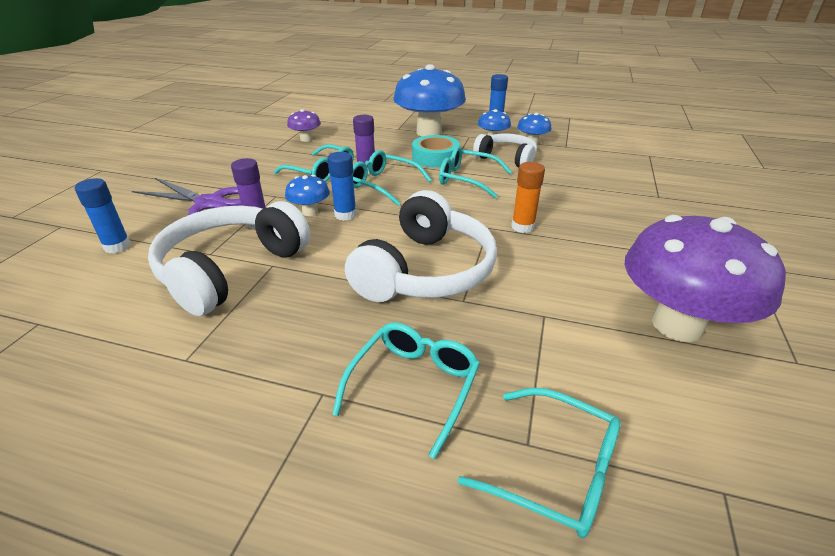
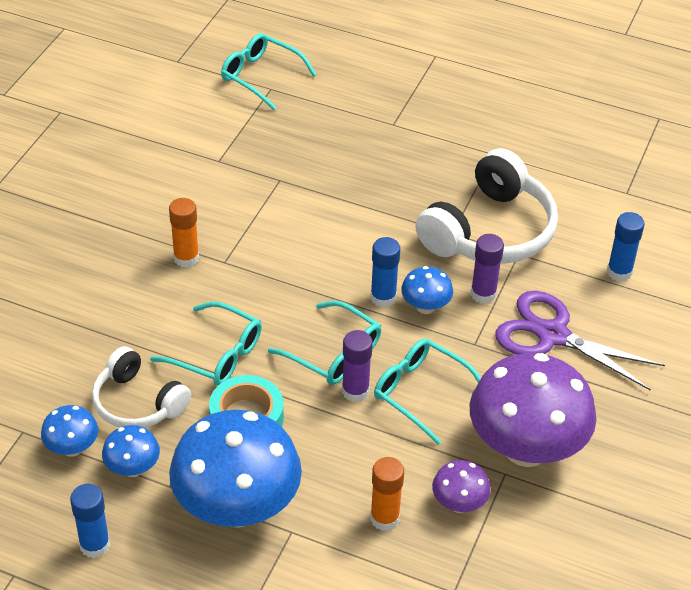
camera: 175 degrees left, 10 degrees up
turquoise glasses [332,322,480,459] -> none
white headphones [345,190,497,302] -> none
purple mushroom [624,215,786,342] -> purple mushroom moved to [470,353,596,467]
none -> orange glue stick [370,457,404,531]

